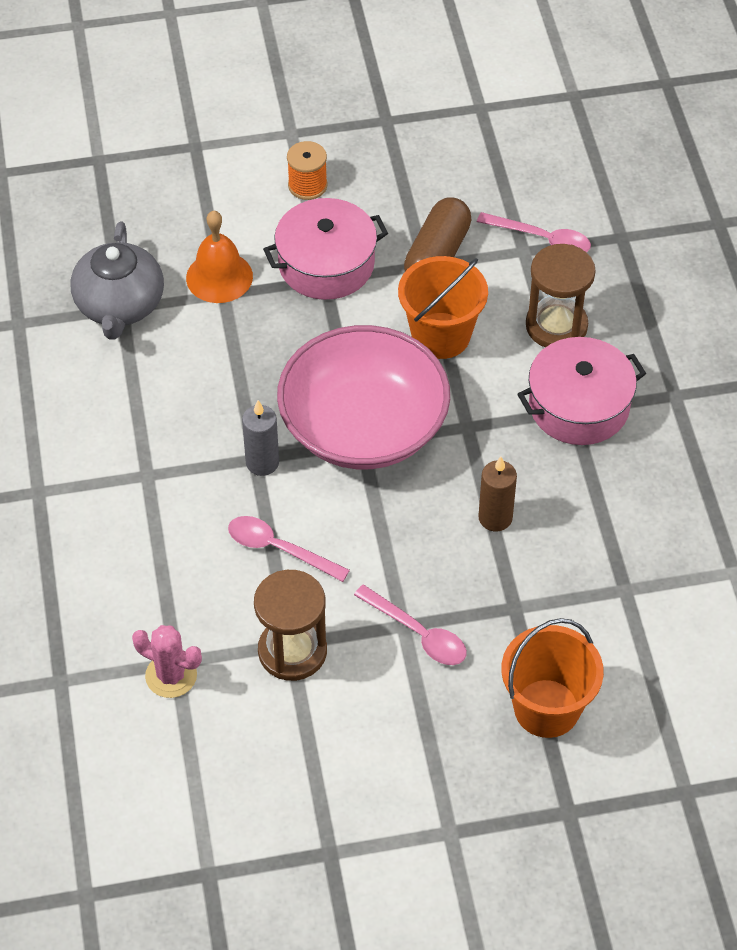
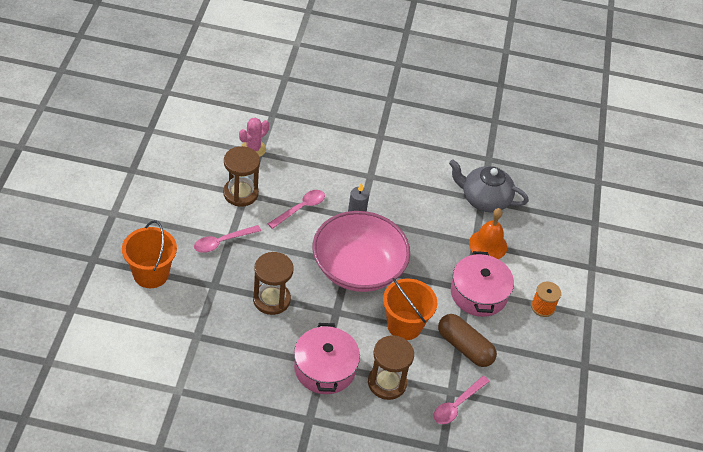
camera: 105 degrees right, 5 degrees down
brown candle [479,457,517,531] -> brown hourglass [253,252,294,315]

